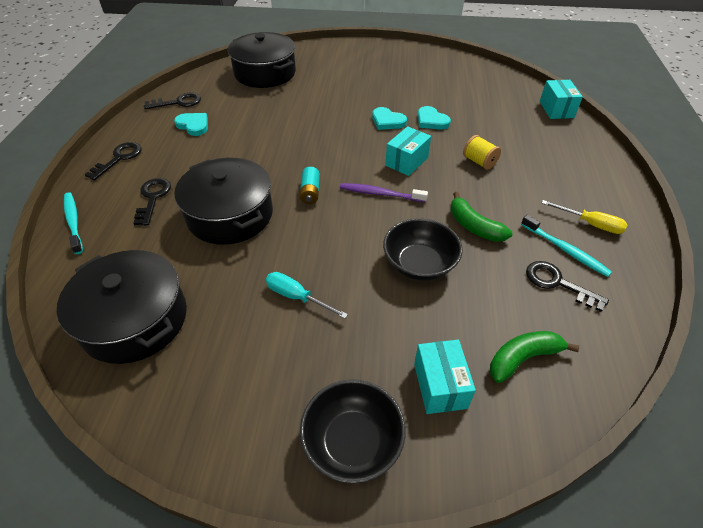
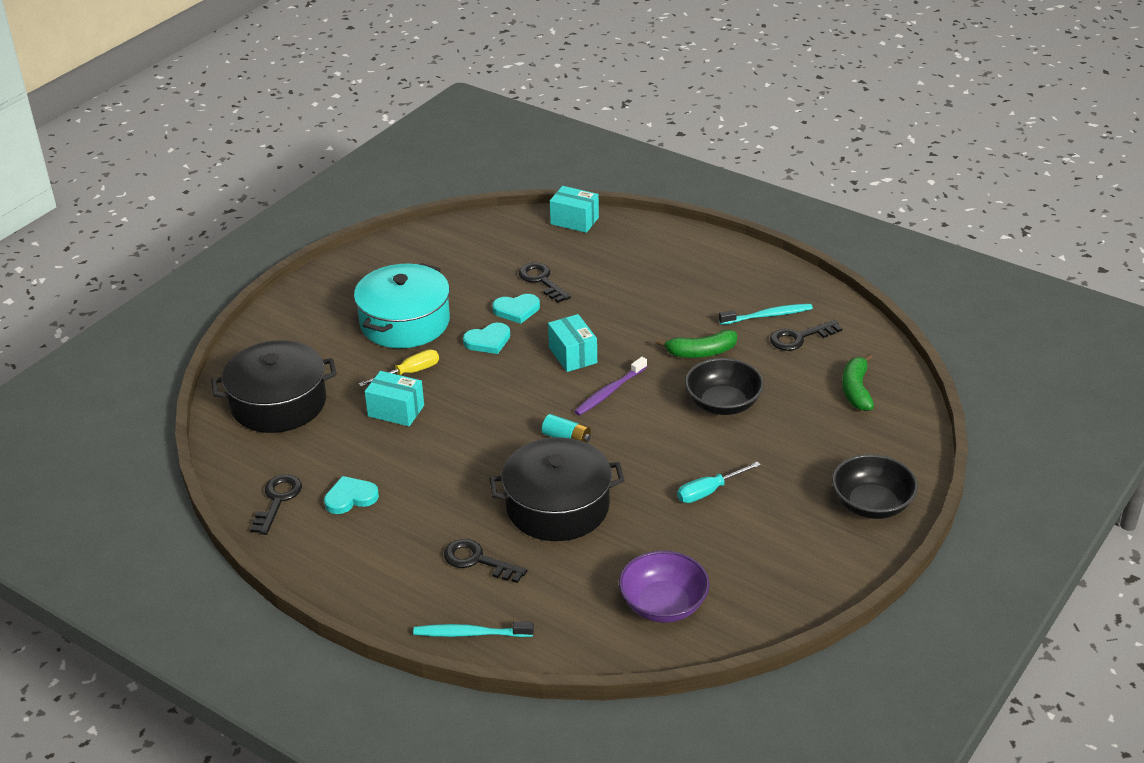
camera: 60 degrees left, 10 degrees down
black pot [57,250,187,364] -> purple bowl [619,551,709,623]
black key [84,142,141,181] -> black key moved to [519,263,571,303]
turquoise box [414,340,476,414] -> turquoise box moved to [365,371,424,426]
yellow spool [463,135,501,170] -> none
yellow screwdriver [542,200,628,234] -> yellow screwdriver moved to [358,349,439,387]
none -> turquoise pot [354,263,450,348]

